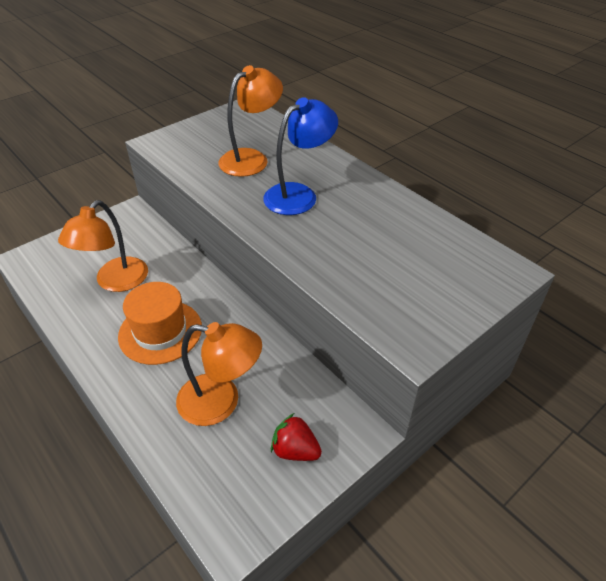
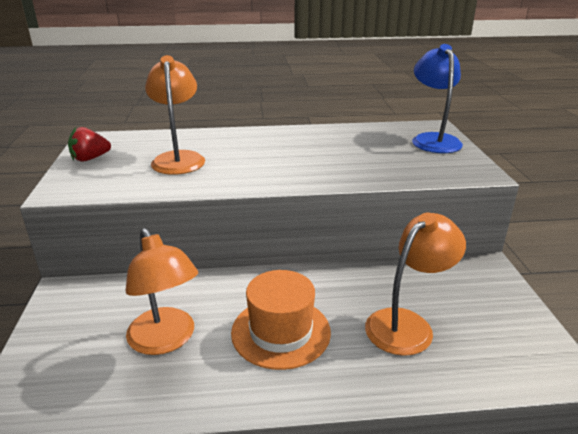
camera: 55 degrees left, 15 degrees down
blue lamp [263,97,338,215] -> blue lamp moved to [412,44,463,153]
red strawberry [271,413,322,461] -> red strawberry moved to [68,127,111,162]

